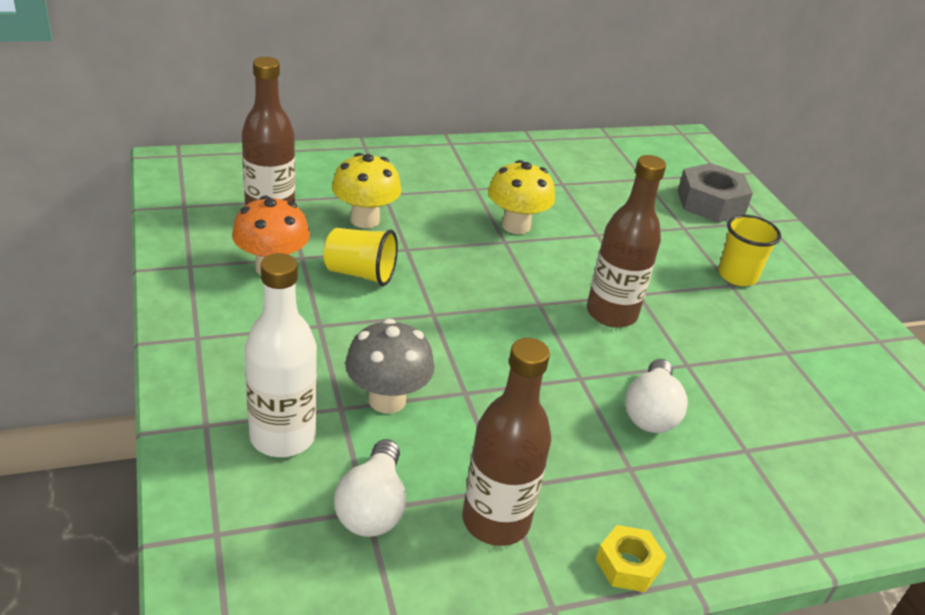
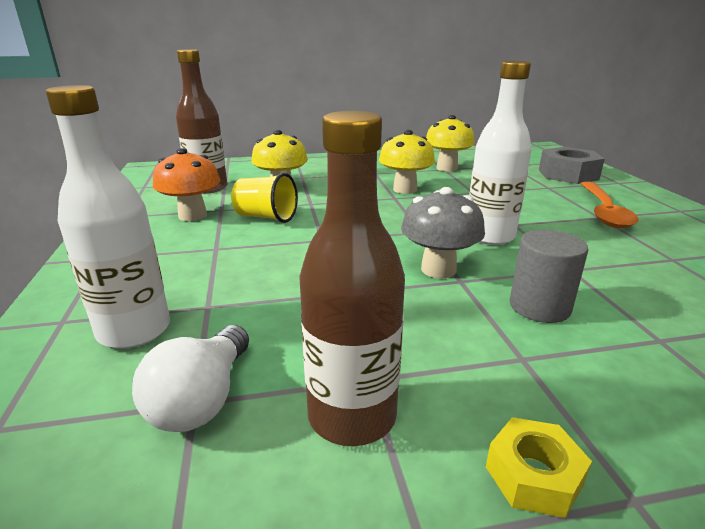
camera: 10 degrees right, 10 degrees down
grey mushroom [345,319,435,414] -> grey mushroom moved to [401,187,485,278]
brown bottle [587,155,666,328] -> white bottle [469,61,532,245]
white light bulb [625,359,688,433] -> grey cylinder [509,230,588,323]
yellow cup [718,215,781,286] -> orange spoon [580,181,639,228]
none -> yellow mushroom [426,115,475,172]

